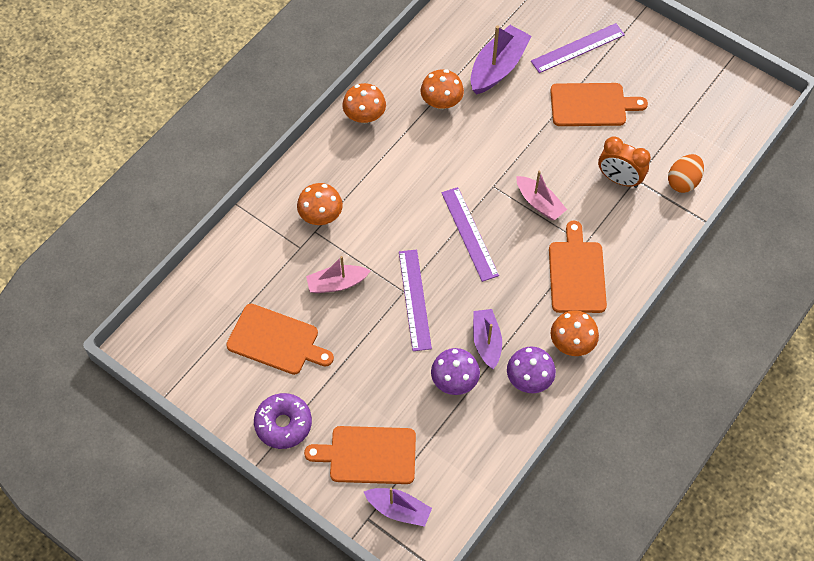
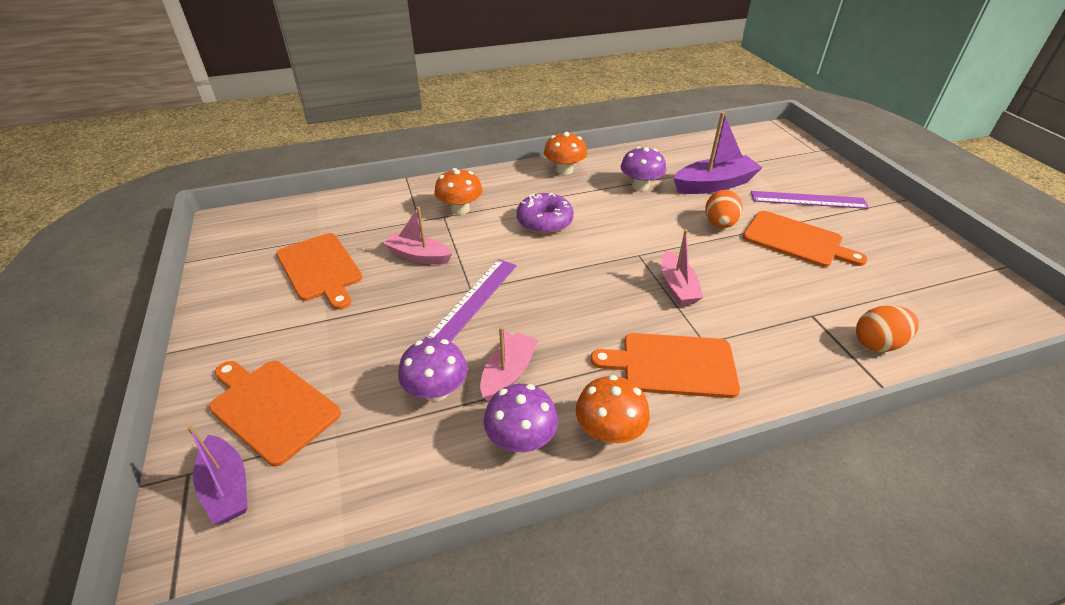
camera: 35 degrees right, 20 degrees down
purple donut [254,393,312,449] -> purple donut moved to [517,193,574,234]
orange mushroom [421,69,464,109] -> purple mushroom [621,147,666,191]
purple ruler [441,187,499,282] -> none
purple boat [473,309,502,369] -> pink boat [480,327,538,402]
orange cutting board [549,221,607,313] -> orange cutting board turned 120 degrees counterclockwise [591,333,740,398]
orange clock [598,136,651,188] -> none
none -> orange egg [705,190,743,228]

